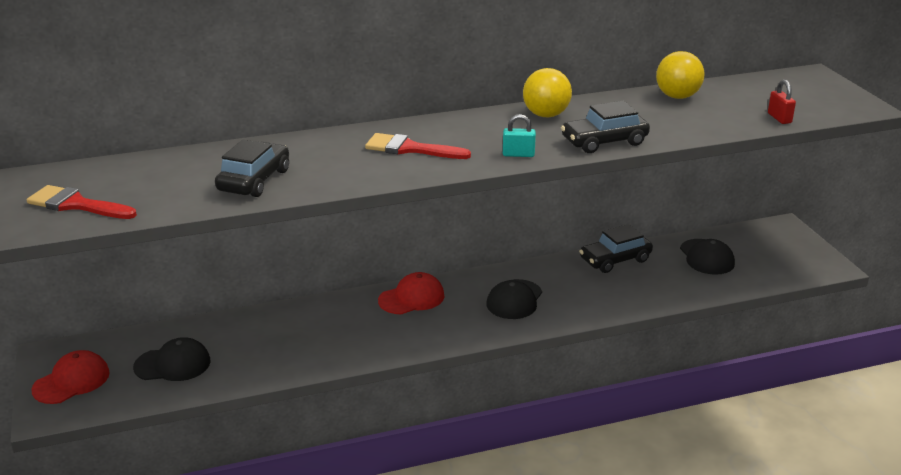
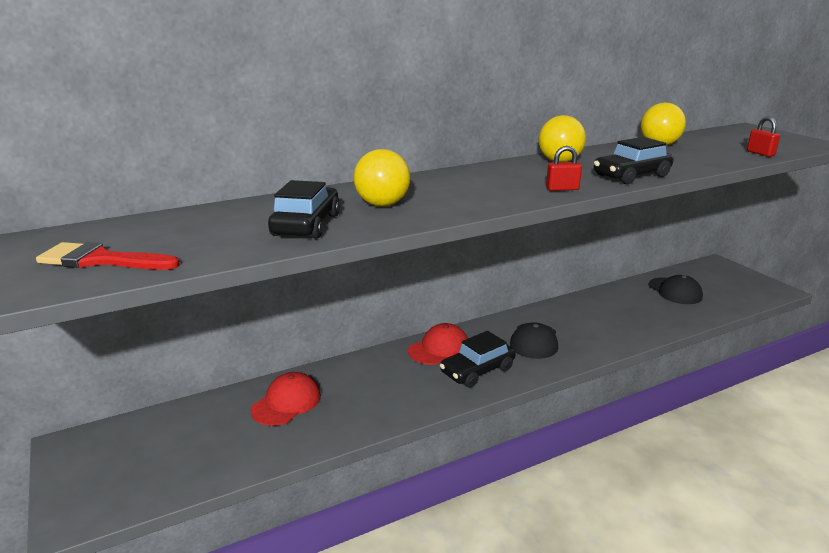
camera: 10 degrees left, 5 degrees down
red cap [31,350,110,404] -> red cap moved to [250,372,321,426]
black cap [133,337,211,381] -> none
red brush [365,133,471,159] -> none
turquoise padlock [503,114,536,157] -> red padlock [546,146,582,191]
black car [579,224,653,273] -> black car moved to [440,331,516,387]
none -> yellow ball [354,149,410,207]

